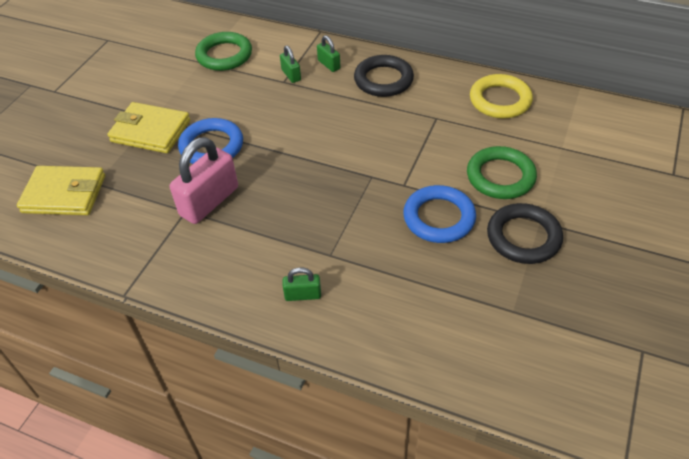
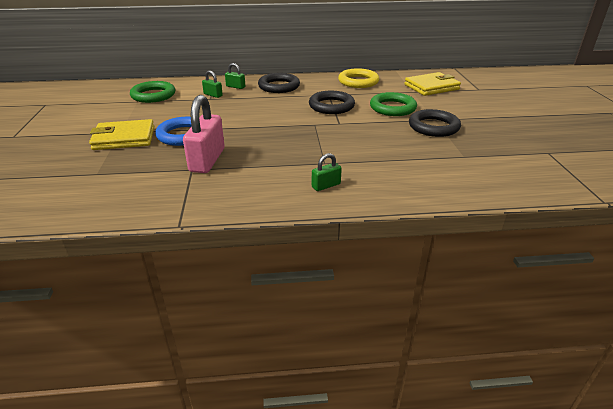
camera: 30 degrees left, 15 degrees down
yellow wallet [17,166,105,215] -> yellow wallet moved to [404,72,461,96]
blue ring [403,185,476,243] -> none
none -> black ring [309,91,355,114]

